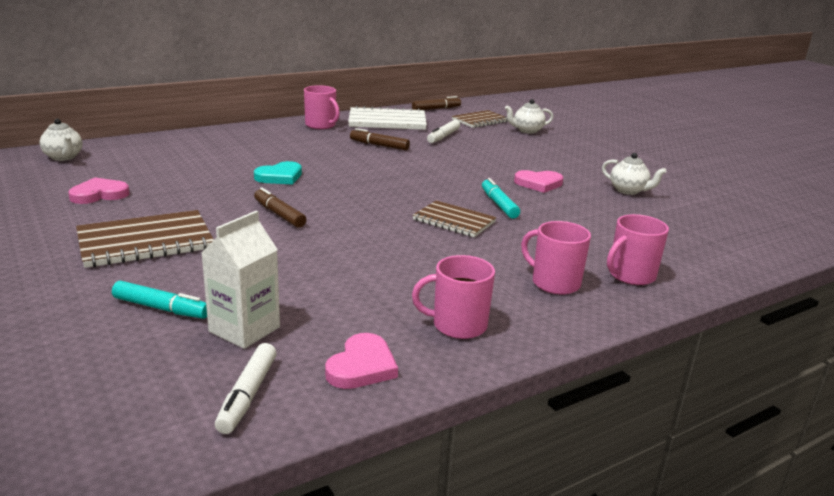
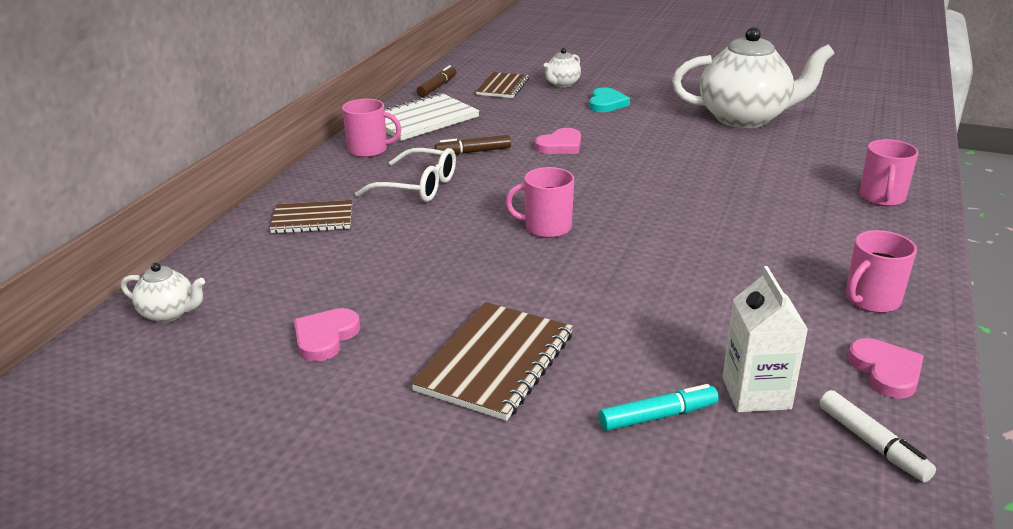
camera: 35 degrees left, 5 degrees up
turquoise heart [254,161,302,185] -> turquoise heart moved to [589,88,630,112]
brown marker [254,188,307,228] -> none
brown notebook [413,200,497,237] -> brown notebook moved to [270,200,352,234]
white marker [427,120,460,143] -> none
turquoise marker [482,178,520,219] -> none
pink heart [514,170,563,193] -> pink heart moved to [535,128,581,154]
pink mug [521,221,591,295] -> pink mug moved to [505,167,574,238]
white teapot [602,153,667,195] -> white teapot [672,27,835,128], size x2.29
none -> white glasses [355,148,456,202]

